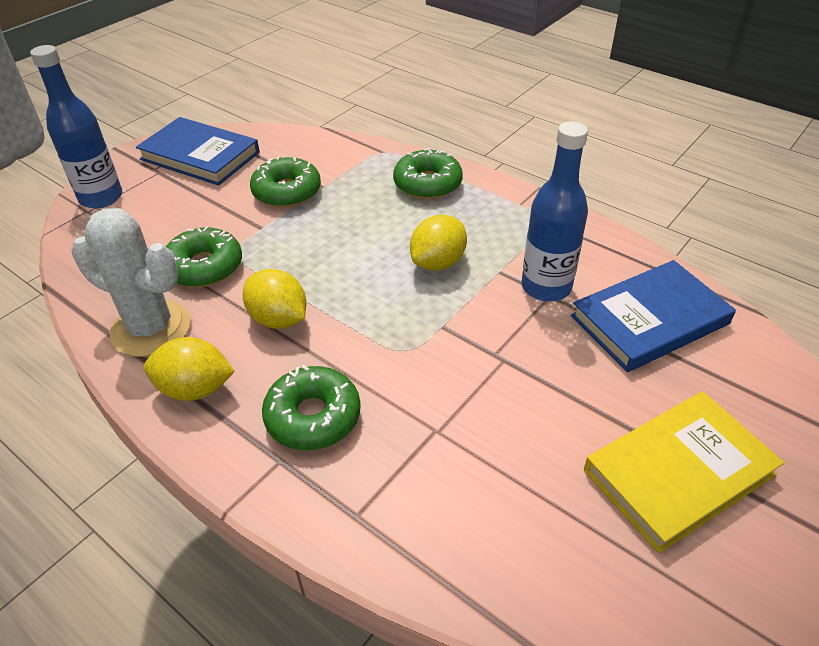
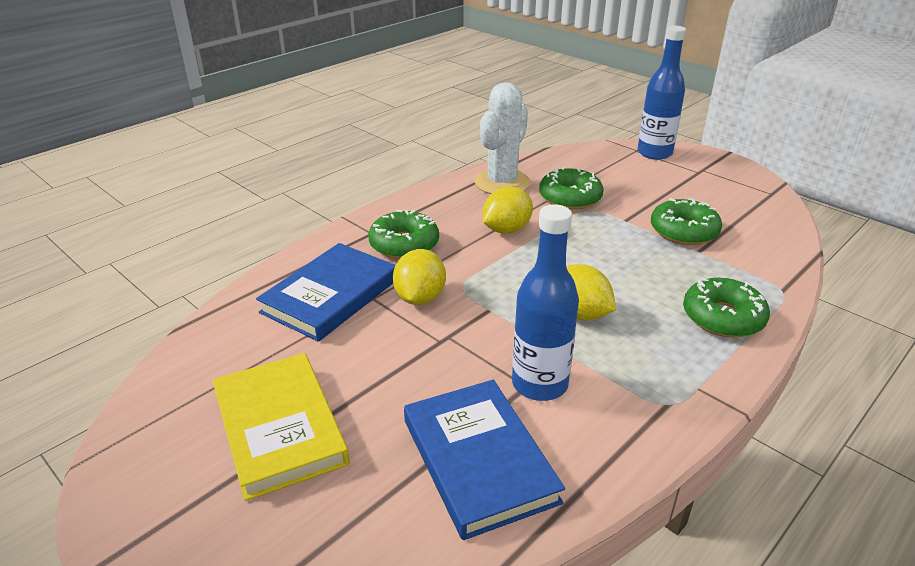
camera: 95 degrees right, 10 degrees down
blue book [136,117,260,186] -> blue book moved to [256,243,395,342]
yellow lemon [144,337,235,401] -> yellow lemon moved to [393,249,446,305]

